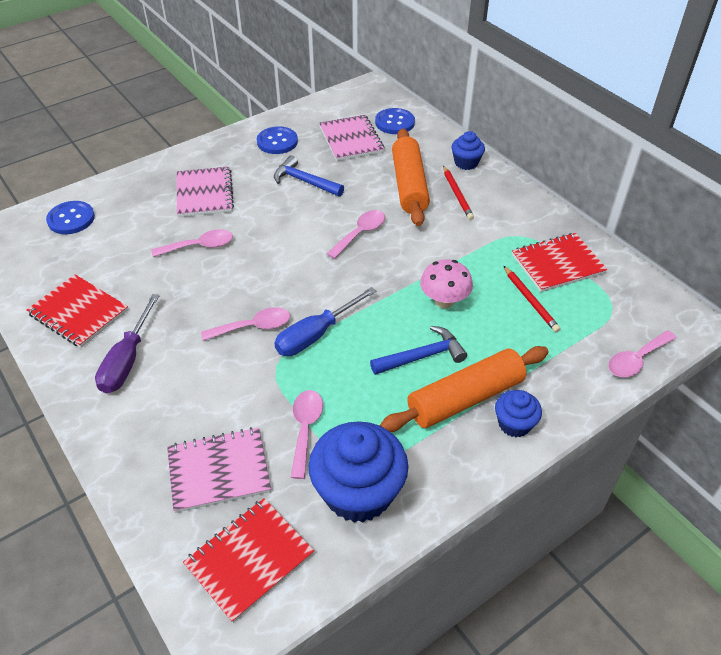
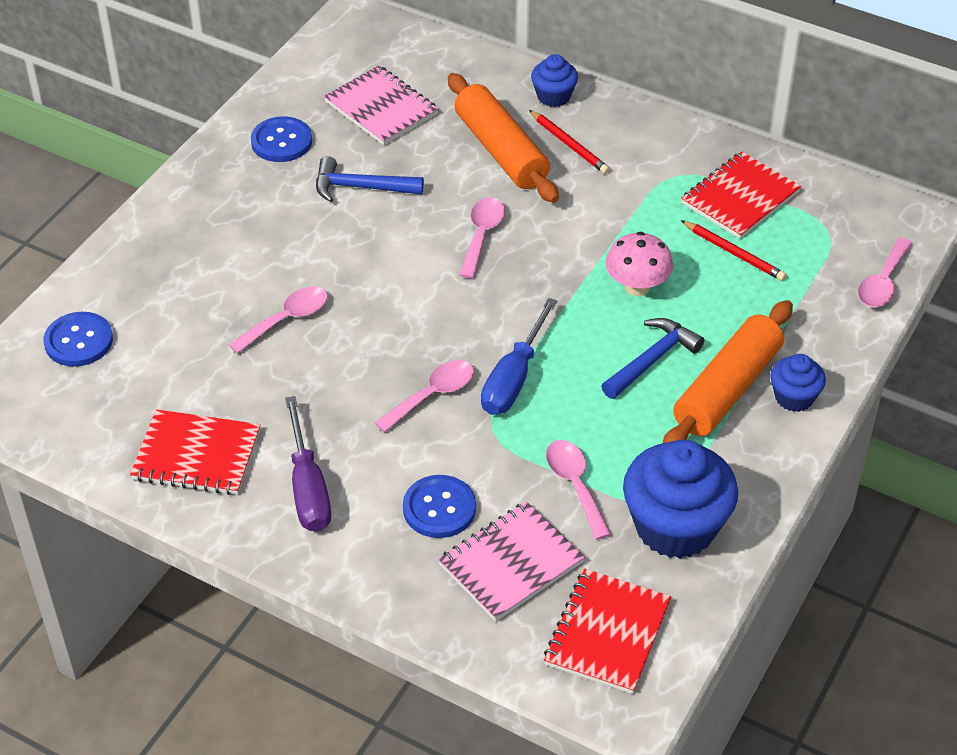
camera: 25 degrees left, 0 degrees up
pink notebook [177,167,234,217] -> none
blue button [375,108,415,134] -> blue button moved to [403,475,476,538]

